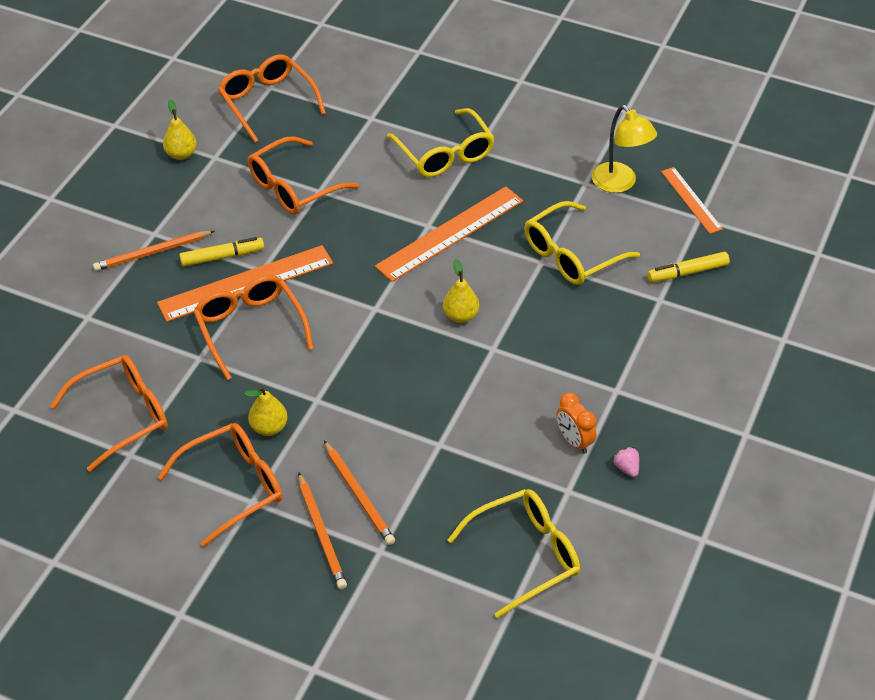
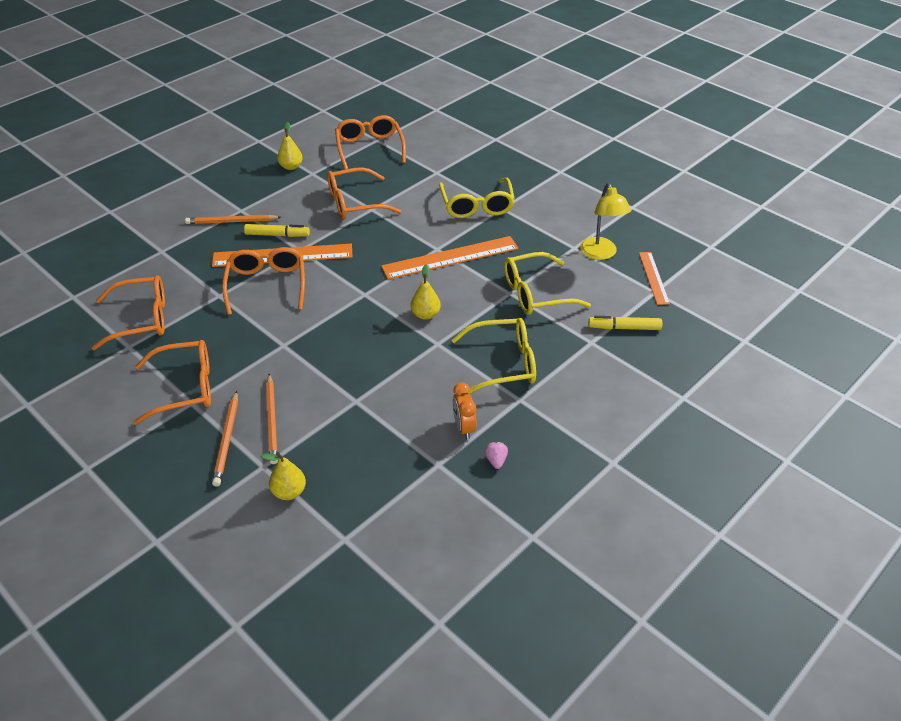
camera: 20 degrees right, 5 degrees down
yellow pear [244,386,288,436] -> yellow pear moved to [261,452,306,500]
yellow glasses [448,489,580,618] -> yellow glasses moved to [452,318,536,393]

